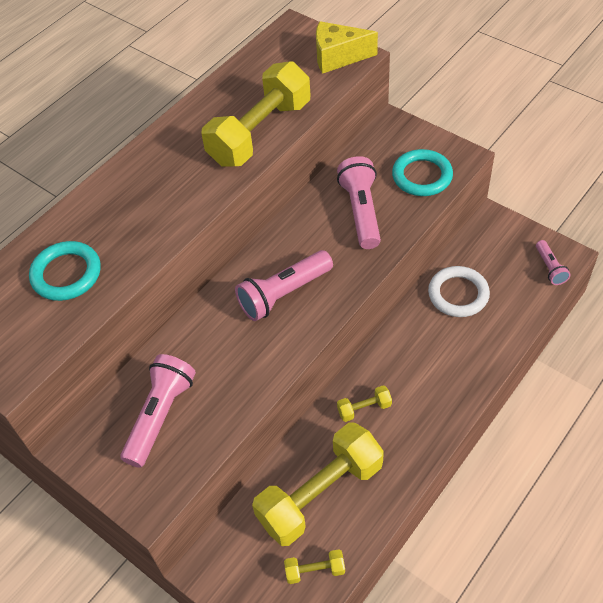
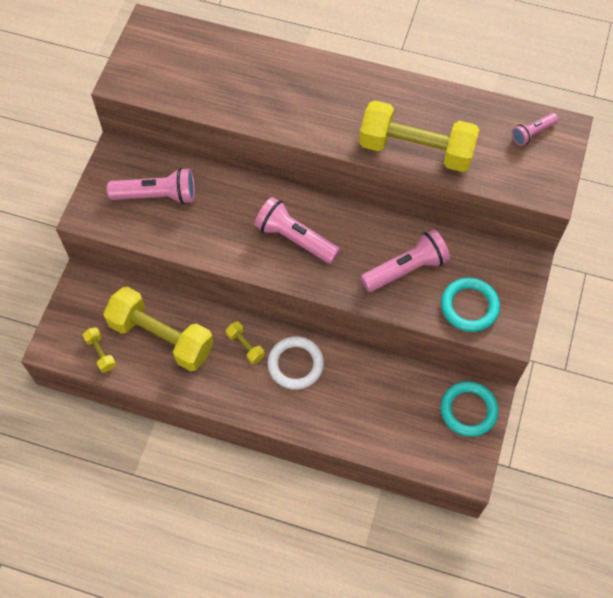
camera: 65 degrees right, 10 degrees up
turquoise ring [29,241,101,301] -> turquoise ring moved to [441,381,498,437]
yellow cheese [316,21,378,74] -> none
white ring [428,266,490,317] -> white ring moved to [267,336,324,390]
pink flashlight [536,240,571,285] -> pink flashlight moved to [512,113,558,146]

